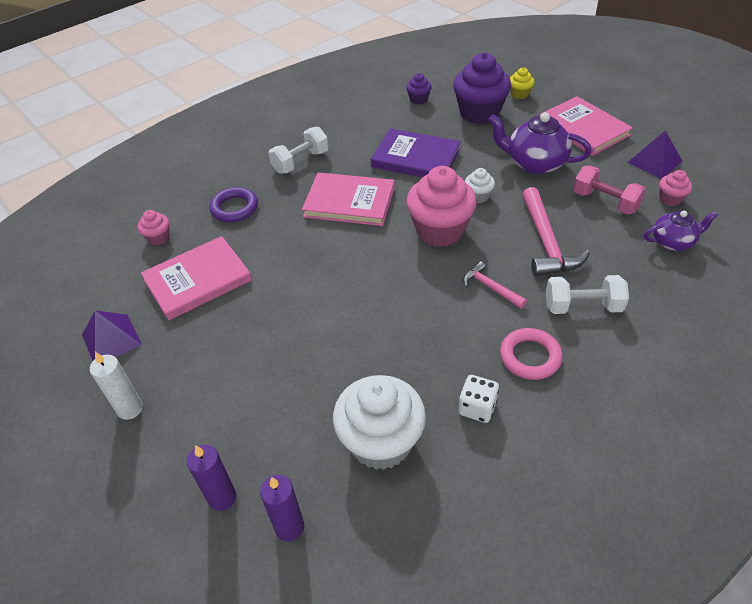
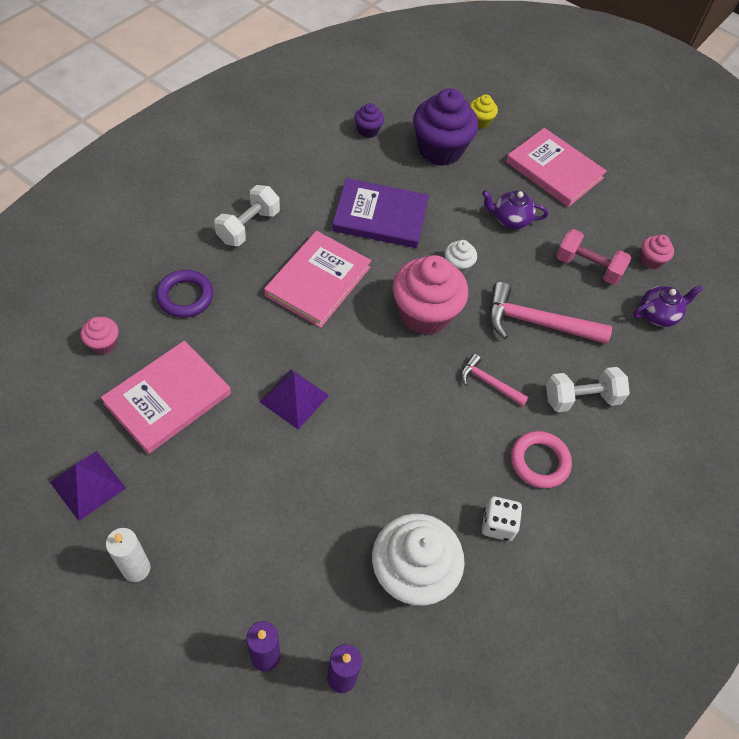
camera: 20 degrees left, 10 degrees up
pink book [302,172,395,226] -> pink book turned 60 degrees counterclockwise [264,231,371,328]
purple teapot [488,112,592,174] -> purple teapot [482,190,548,229], size x0.62
pink hammer [522,187,590,276] -> pink hammer turned 120 degrees clockwise [489,282,612,344]
purple pyramid [627,130,683,179] -> purple pyramid moved to [260,369,329,429]

